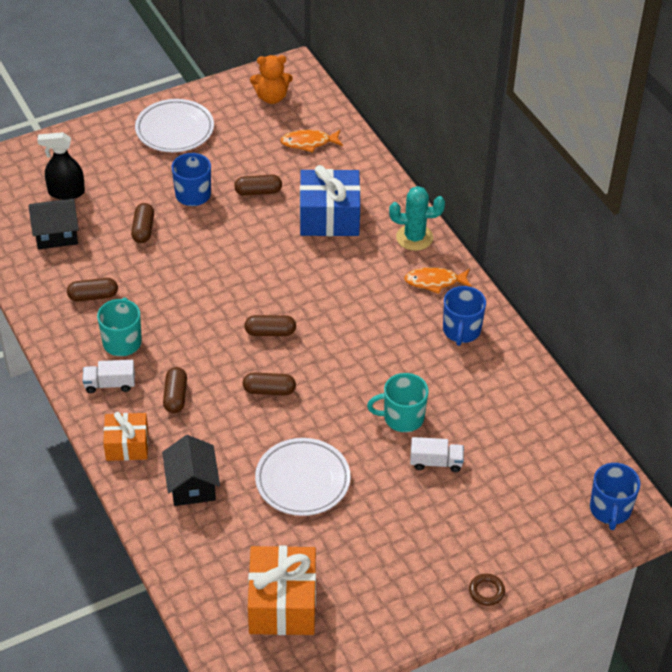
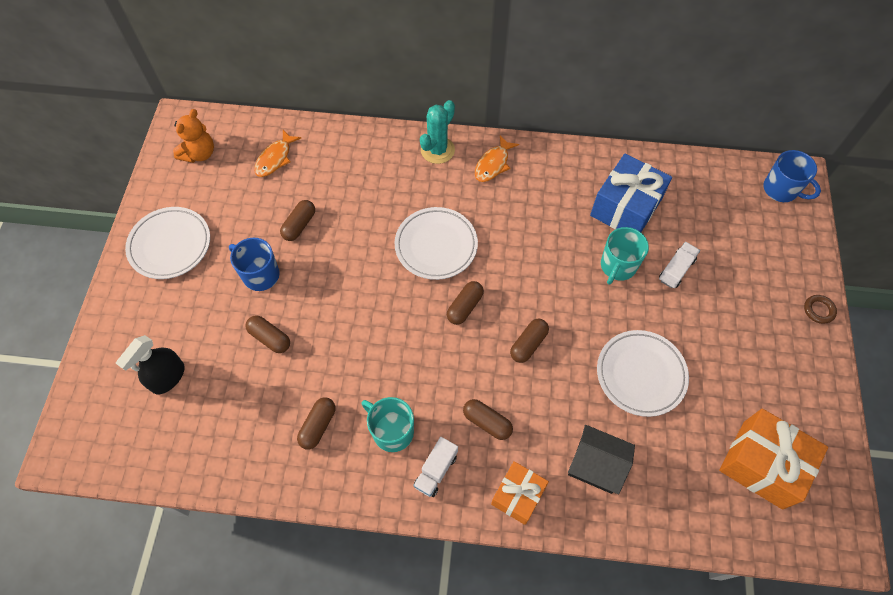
camera: 55 degrees left, 15 degrees up
black house [29,198,79,249] -> none
blue gift [300,165,361,236] -> blue gift moved to [590,153,672,232]
blue mug [443,286,486,346] -> none
none -> white plate [395,207,478,280]

